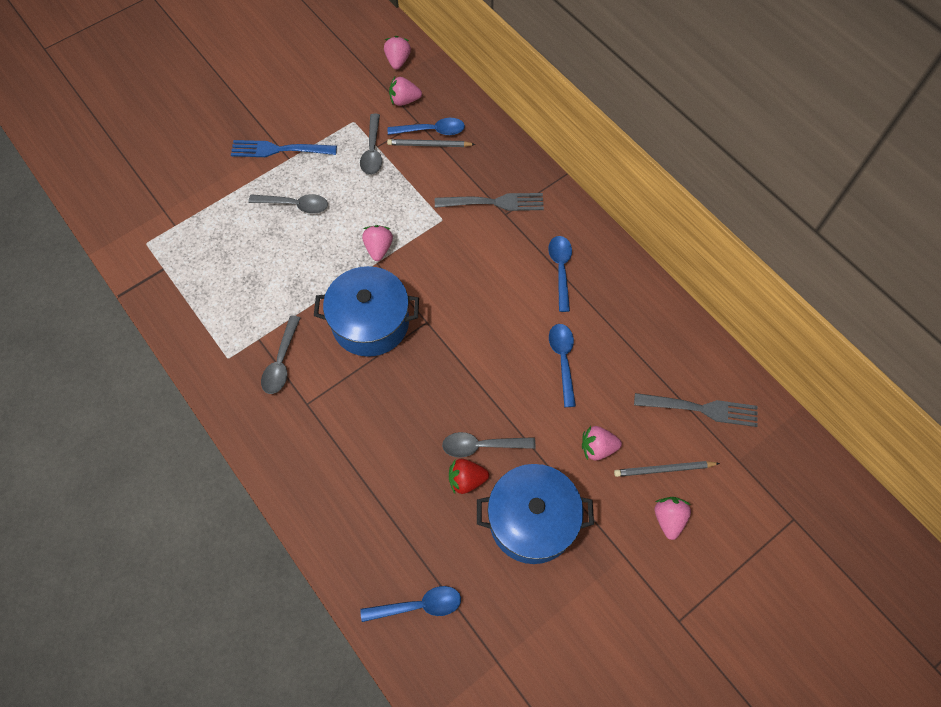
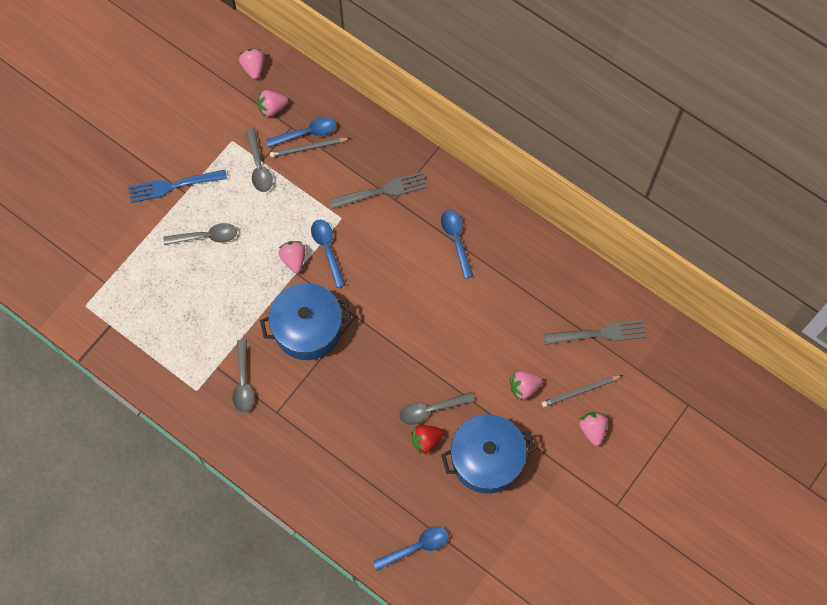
camera: 15 degrees left, 5 degrees up
blue spoon [549,324,576,407] -> blue spoon moved to [311,220,346,288]

